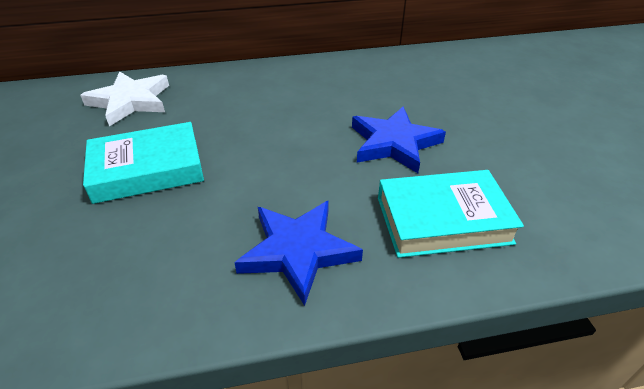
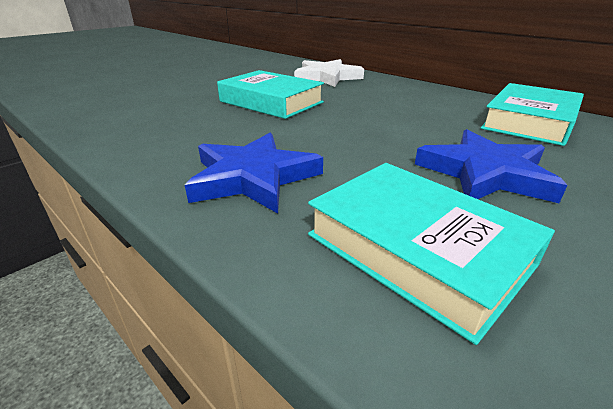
camera: 55 degrees right, 10 degrees down
none -> turquoise book [481,83,584,146]

